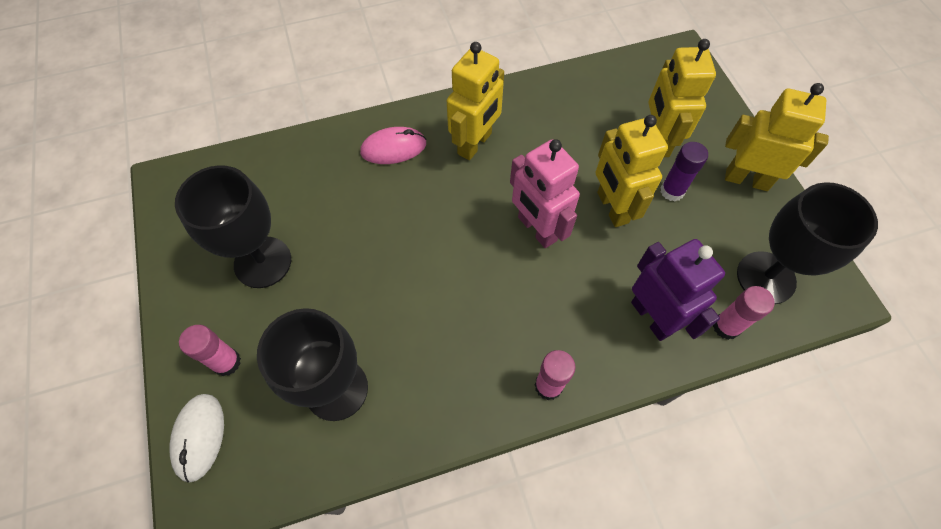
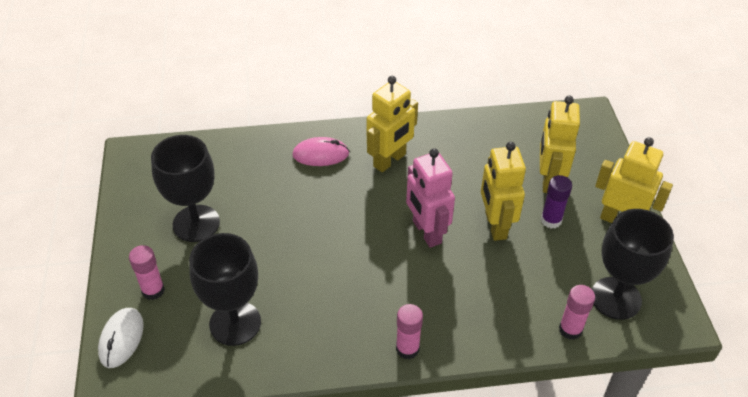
camera: 10 degrees right, 15 degrees down
purple robot [631,239,725,341] -> none

